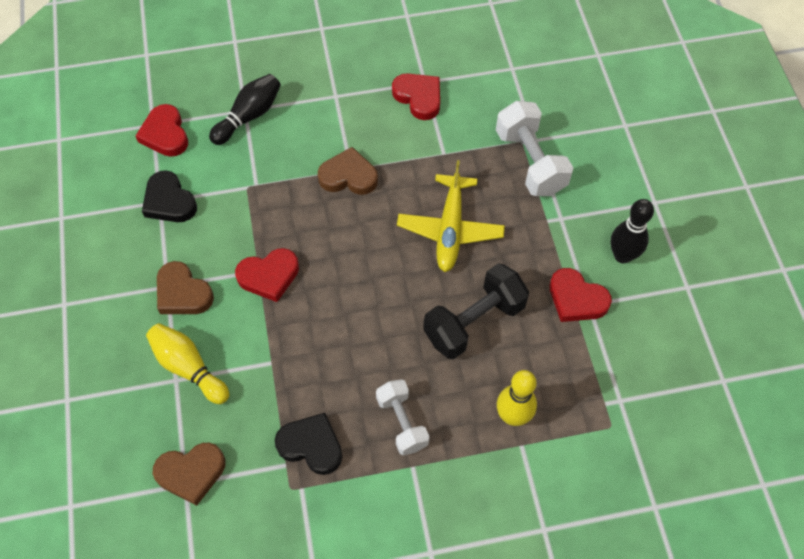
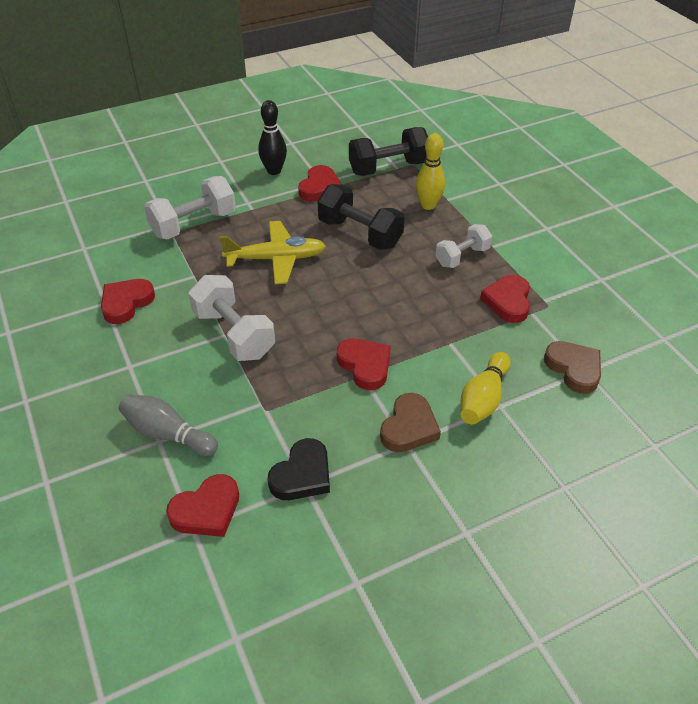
camera: 105 degrees left, 15 degrees down
black bowling pin [209,74,281,145] -> grey bowling pin [118,394,218,456]
black heart [275,413,342,475] -> red heart [480,275,530,323]
brown heart [318,147,378,195] -> white dumbbell [188,275,275,361]
none -> black dumbbell [349,127,428,176]

